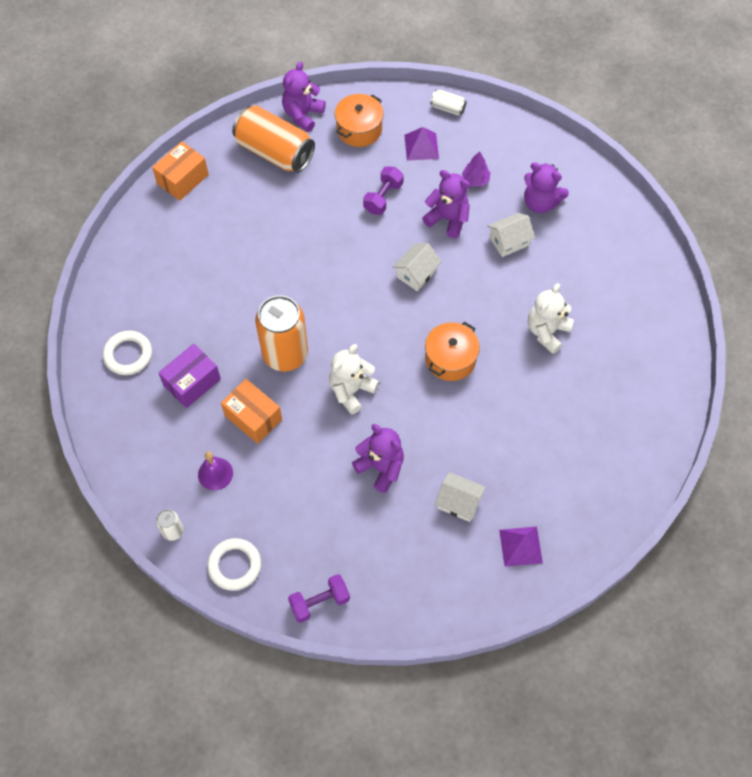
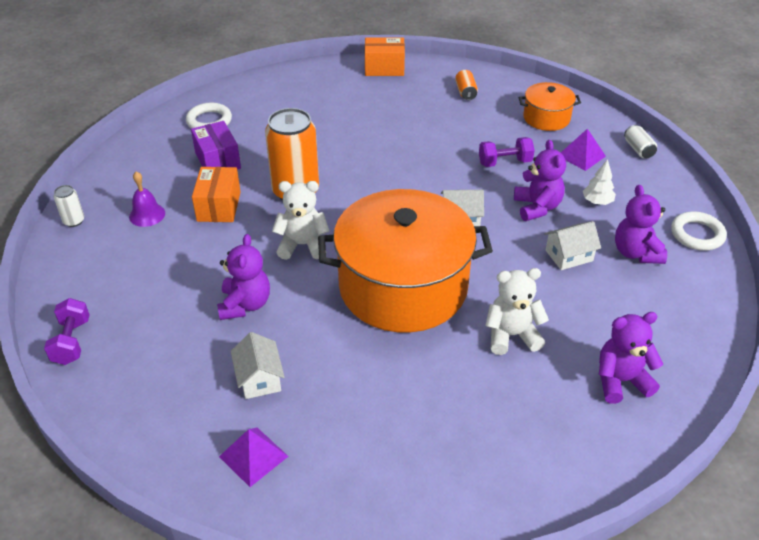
camera: 50 degrees right, 20 degrees down
purple box [158,344,221,408] -> purple box turned 60 degrees clockwise [191,121,241,170]
white ring [207,538,261,591] -> white ring moved to [671,212,727,251]
orange can [232,105,315,173] -> orange can [455,70,478,100], size x0.44
purple teddy bear [282,62,326,132] -> purple teddy bear moved to [599,312,663,404]
purple dumbbell [288,574,350,623] -> purple dumbbell turned 60 degrees clockwise [44,298,90,365]
orange pot [425,322,480,381] -> orange pot [318,189,493,332], size x2.18
purple tree [462,151,491,187] -> white tree [583,159,616,205]
white house [488,213,535,257] -> white house turned 45 degrees counterclockwise [544,221,601,270]

